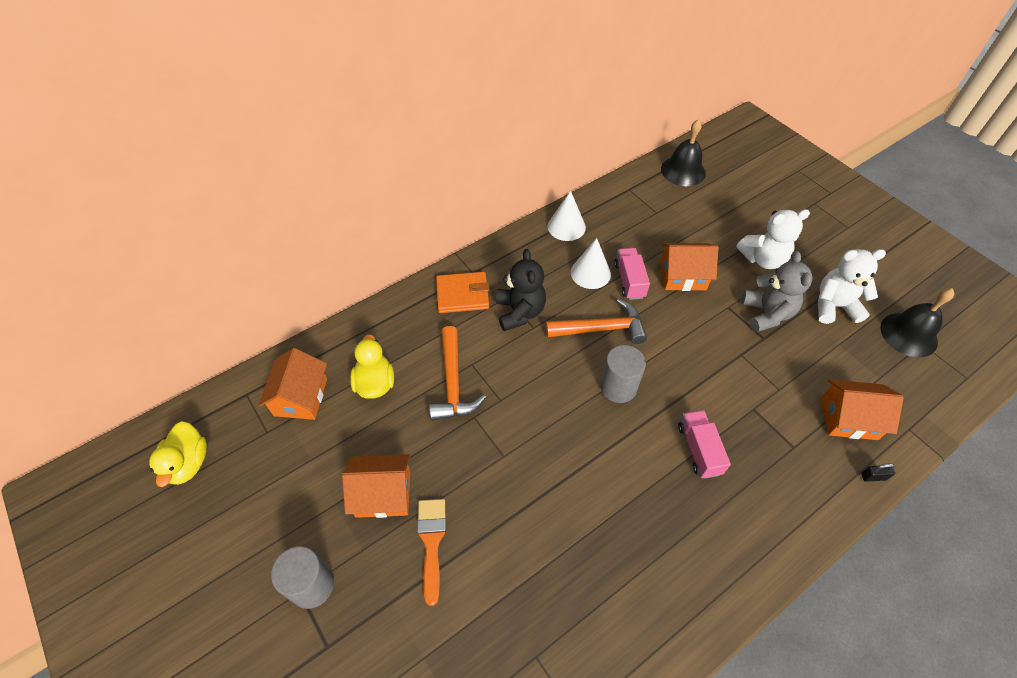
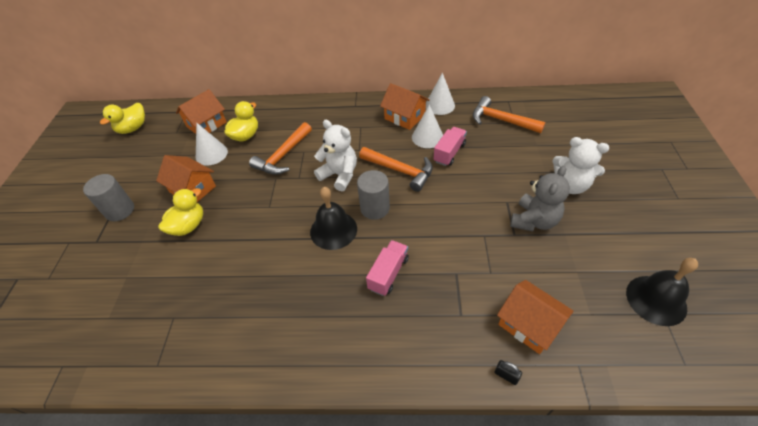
camera: 40 degrees right, 5 degrees down
orange brush [417,499,446,606] -> yellow duck [158,188,203,236]
orange wallet [436,272,489,313] -> none
black teddy bear [496,249,546,331] -> none
orange house [660,243,718,291] -> orange house moved to [380,83,429,130]
black bell [661,119,706,186] -> black bell moved to [310,187,357,250]
white teddy bear [818,249,886,324] -> white teddy bear moved to [314,120,357,191]
none -> white cone [196,123,228,165]
none -> orange hammer [473,96,545,133]

